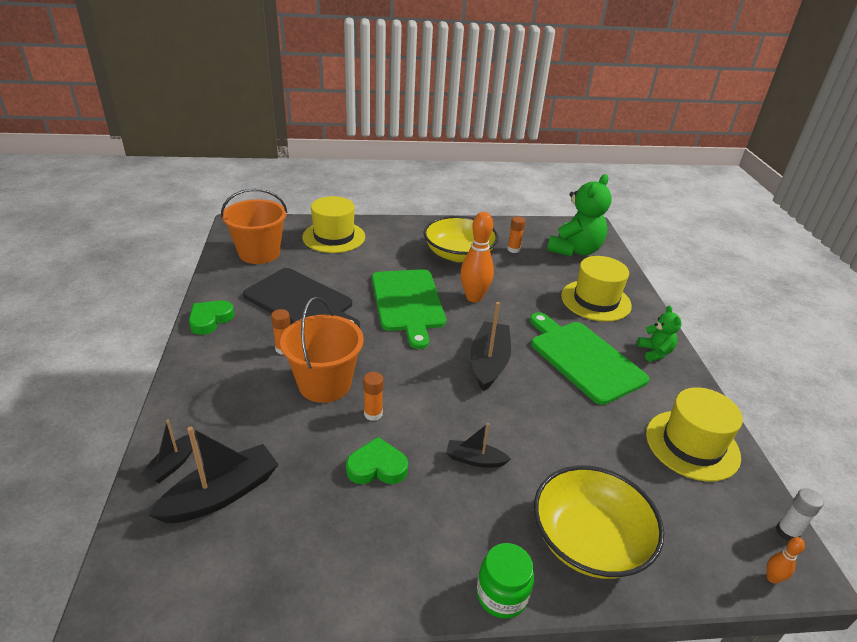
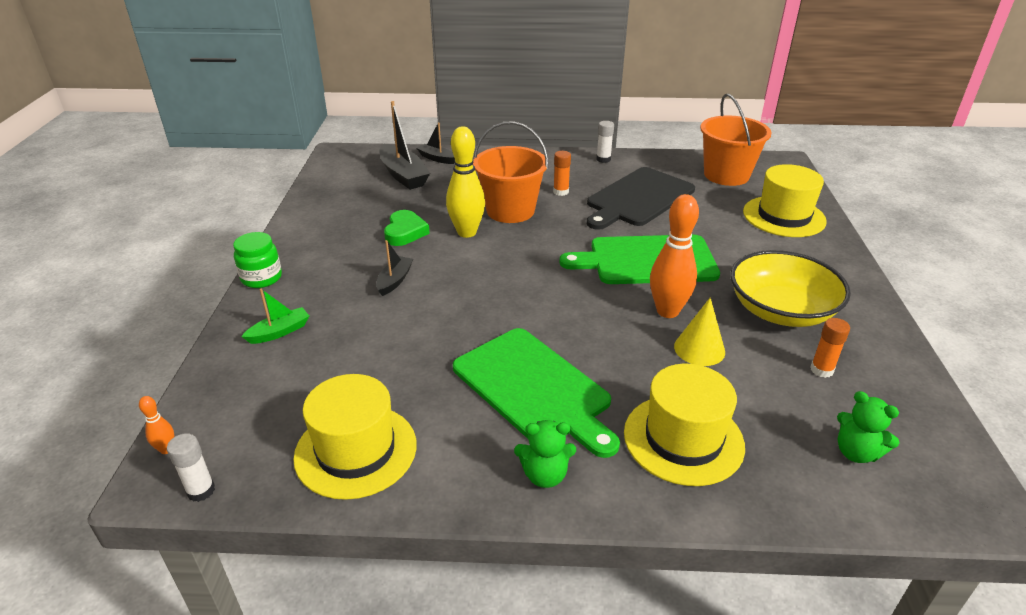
camera: 100 degrees right, 0 degrees up
green heart [189,300,235,335] -> white glue stick [596,121,614,163]
orange glue stick [363,372,384,421] -> yellow bowling pin [446,126,485,238]
black boat [471,302,511,392] -> none
green cutting board [530,312,649,405] -> green cutting board turned 75 degrees clockwise [453,328,620,458]
yellow bowl [534,465,664,579] -> green boat [241,288,309,344]
green teddy bear [547,174,612,256] -> green teddy bear [837,391,899,463], size x0.52
none -> yellow cone [674,297,725,366]

